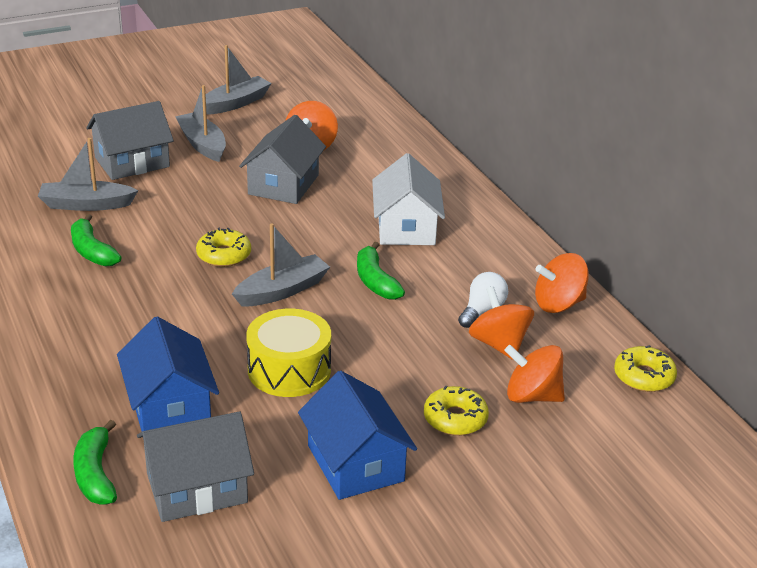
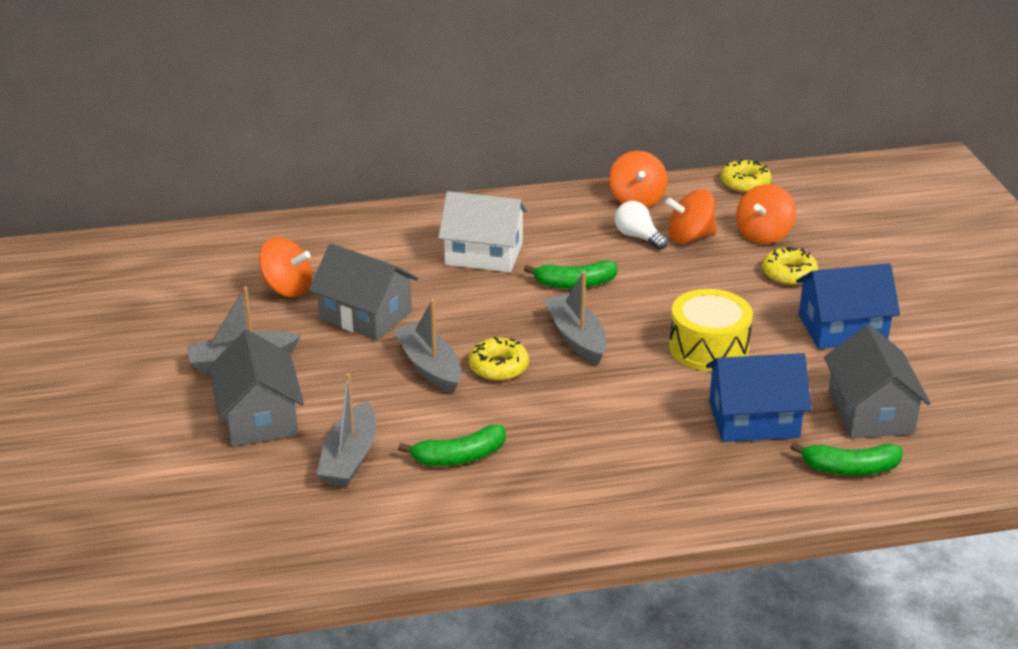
camera: 75 degrees left, 0 degrees up
grey boat [206,45,272,115] -> grey boat moved to [393,299,461,393]

